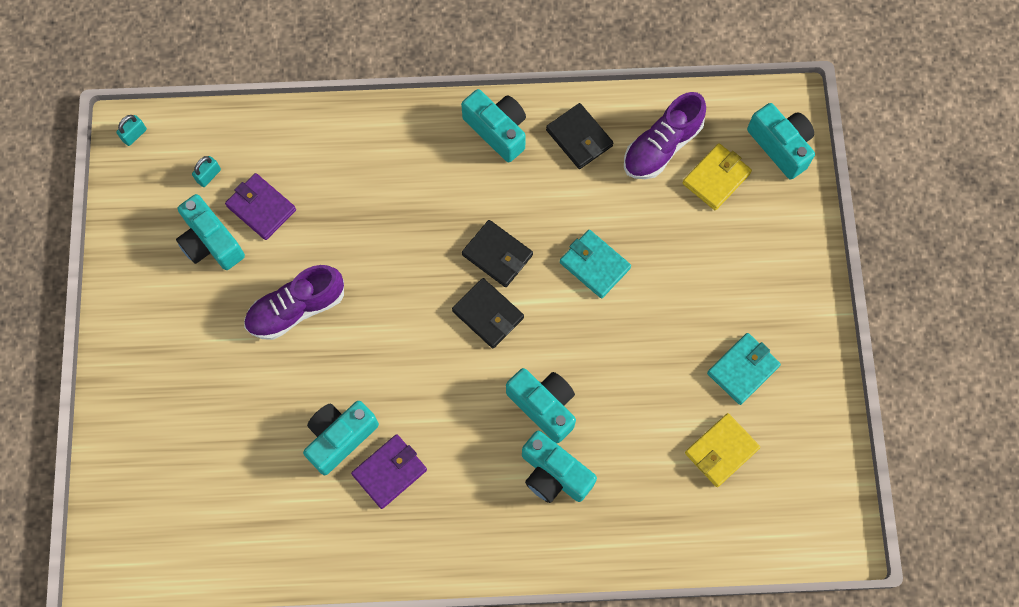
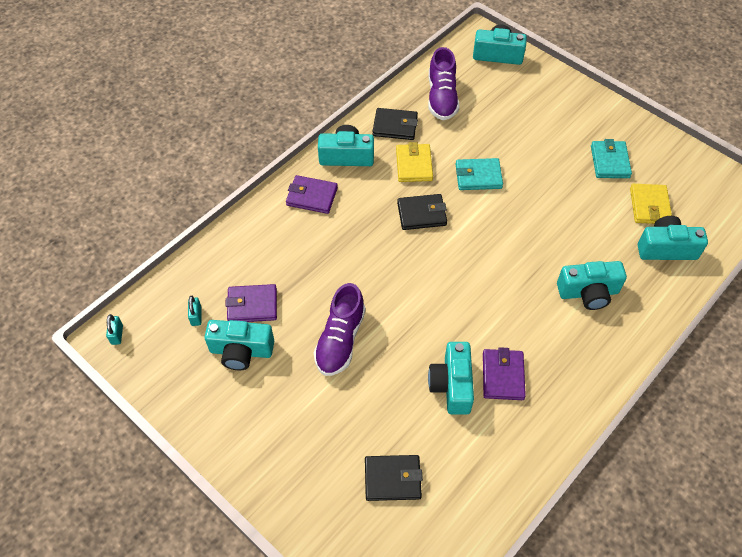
camera: 45 degrees left, 15 degrees down
black wallet [452,278,524,348] -> black wallet moved to [365,455,423,501]
turquoise camera [506,368,576,443] -> turquoise camera moved to [638,216,708,260]
yellow wallet [682,143,752,210] -> yellow wallet moved to [396,142,433,182]
none -> purple wallet [286,175,338,214]

